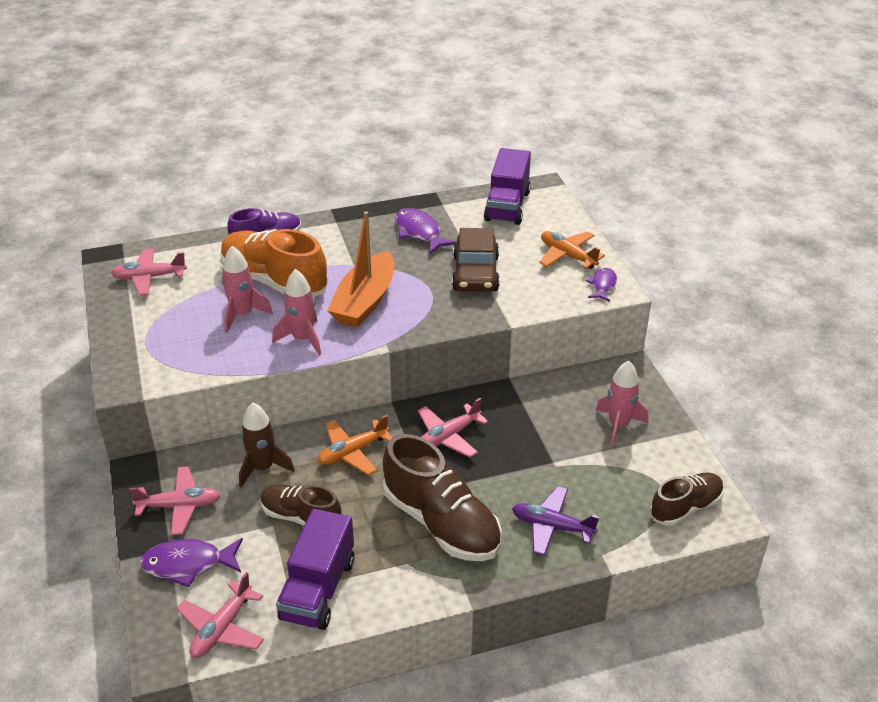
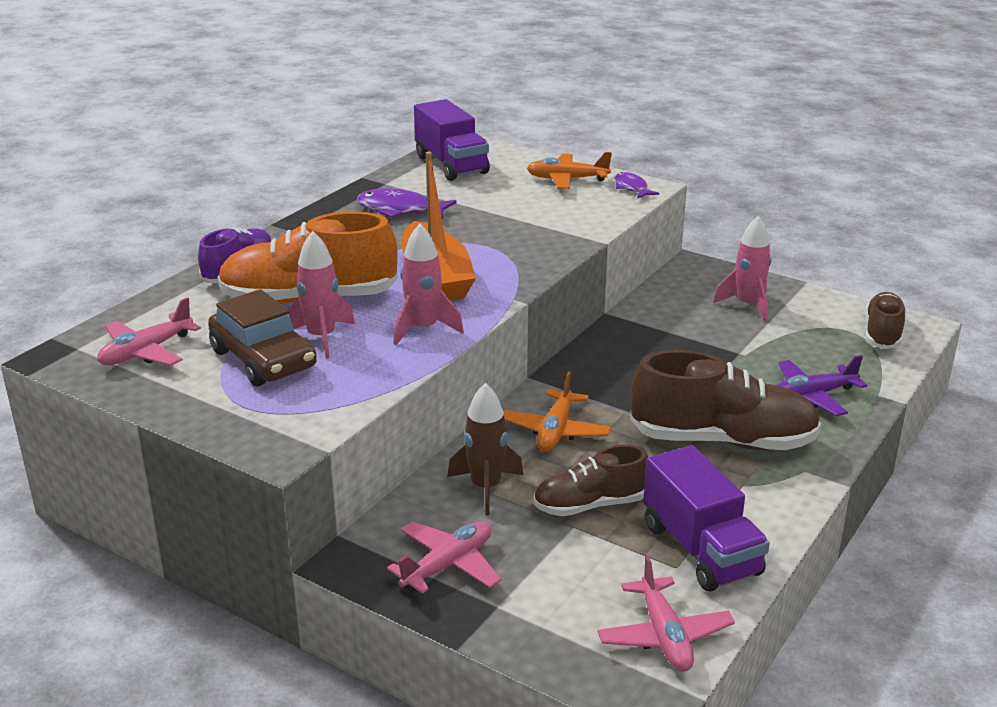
camera: 40 degrees left, 10 degrees down
purple fish [140,538,243,587] -> none
pink plane [418,398,488,458] -> none
brown car [452,228,500,292] -> brown car moved to [208,289,317,386]

